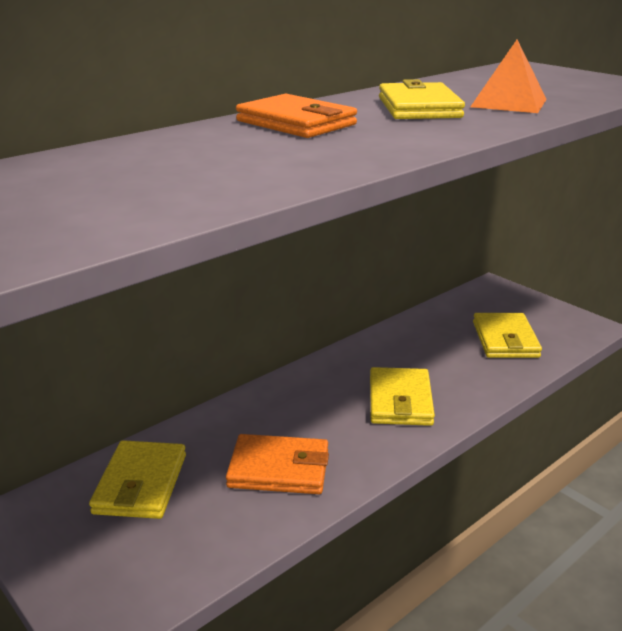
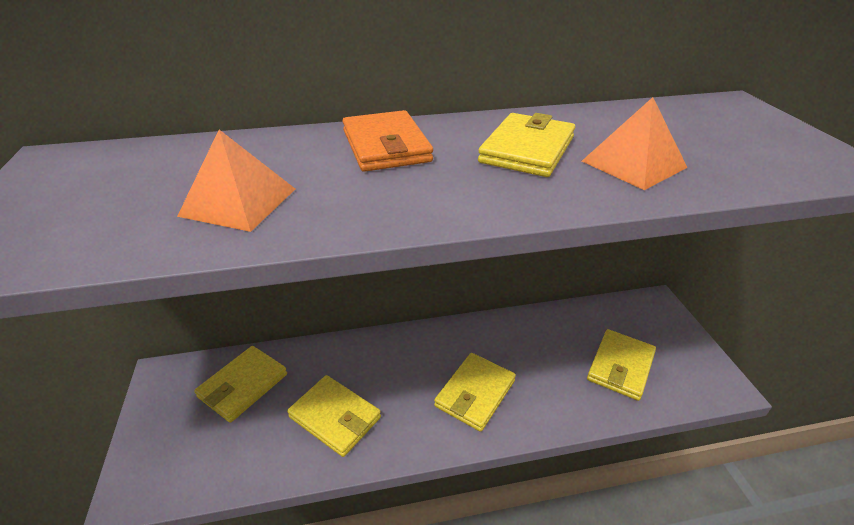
camera: 30 degrees right, 10 degrees up
orange wallet [226,434,329,494] -> yellow wallet [287,375,381,457]
none -> orange pyramid [177,130,295,232]

